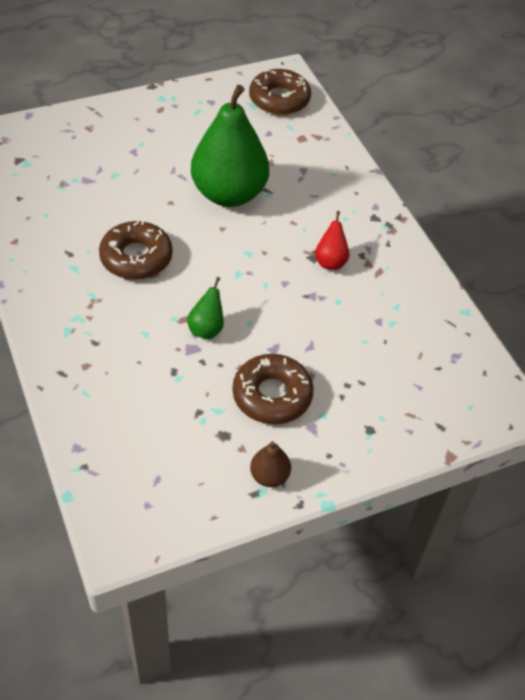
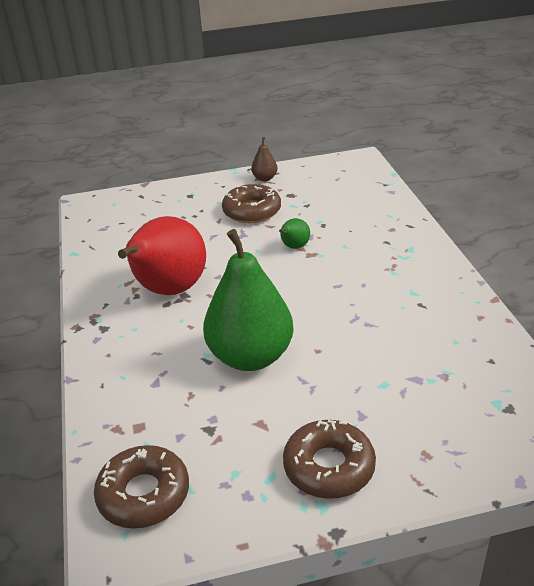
camera: 165 degrees left, 15 degrees down
brown donut [99,220,173,280] -> brown donut moved to [283,420,376,499]
red pear [315,211,349,270] -> red pear [118,216,206,295], size x2.39

